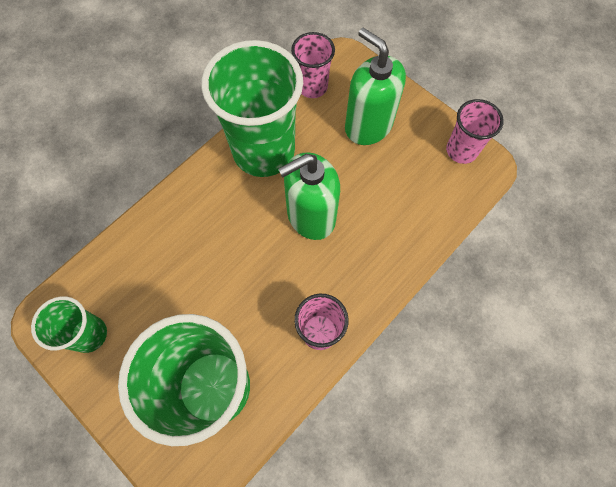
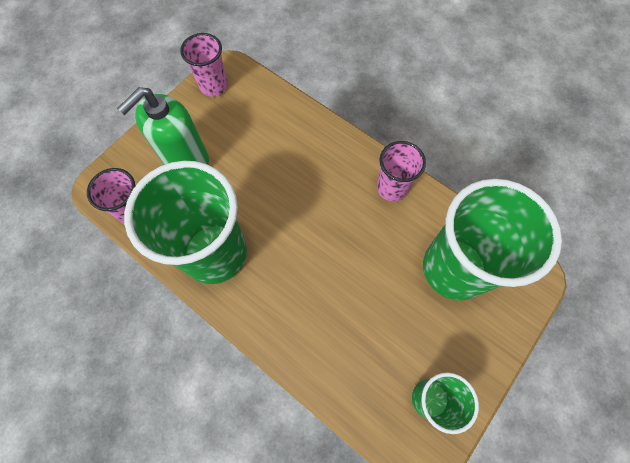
camera: 95 degrees left, 0 degrees up
green soap dispenser [278,152,340,240] -> none

